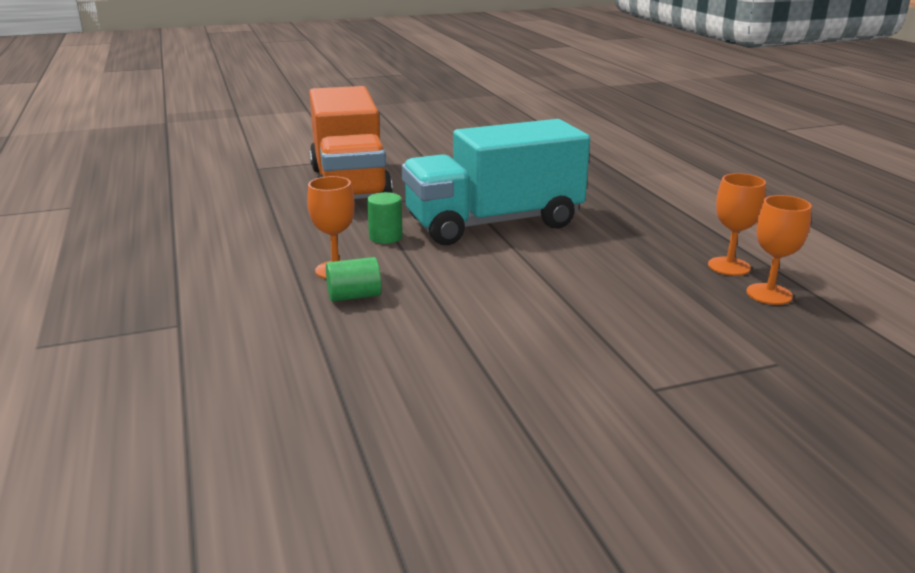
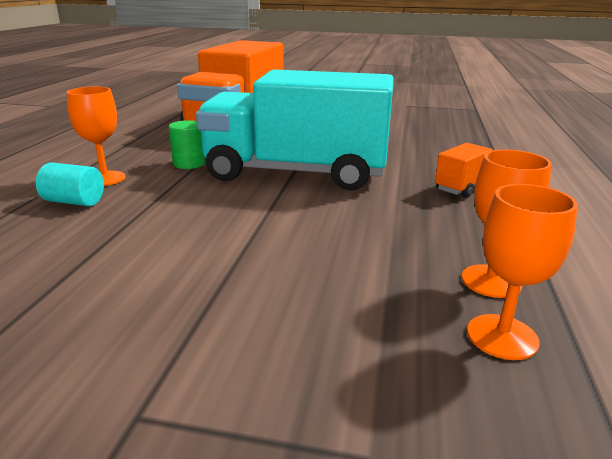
camera: 30 degrees right, 0 degrees up
green cylinder [326,257,381,302] -> turquoise cylinder [36,162,104,206]
none -> orange truck [435,143,493,198]

